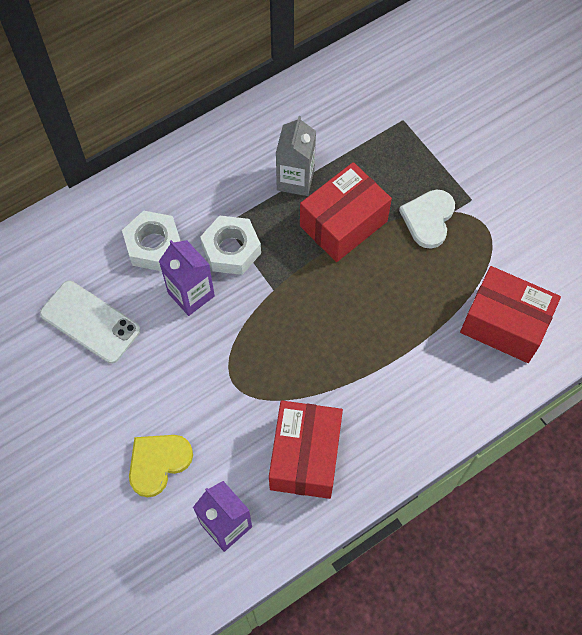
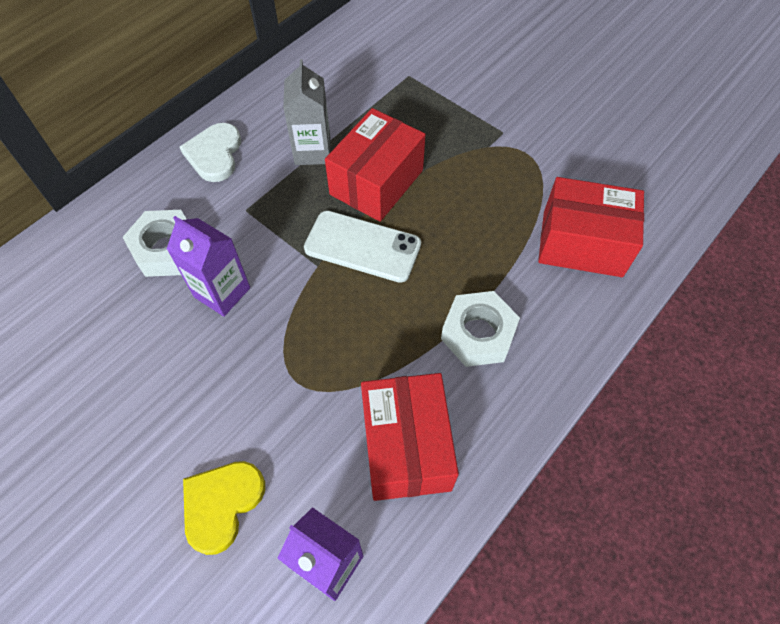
camera: 15 degrees left, 5 degrees down
white phone [40,281,140,364] -> white phone moved to [304,211,421,283]
white nut [200,215,261,275] -> white nut moved to [441,291,520,367]
white heart [399,190,455,249] -> white heart moved to [180,123,241,182]

